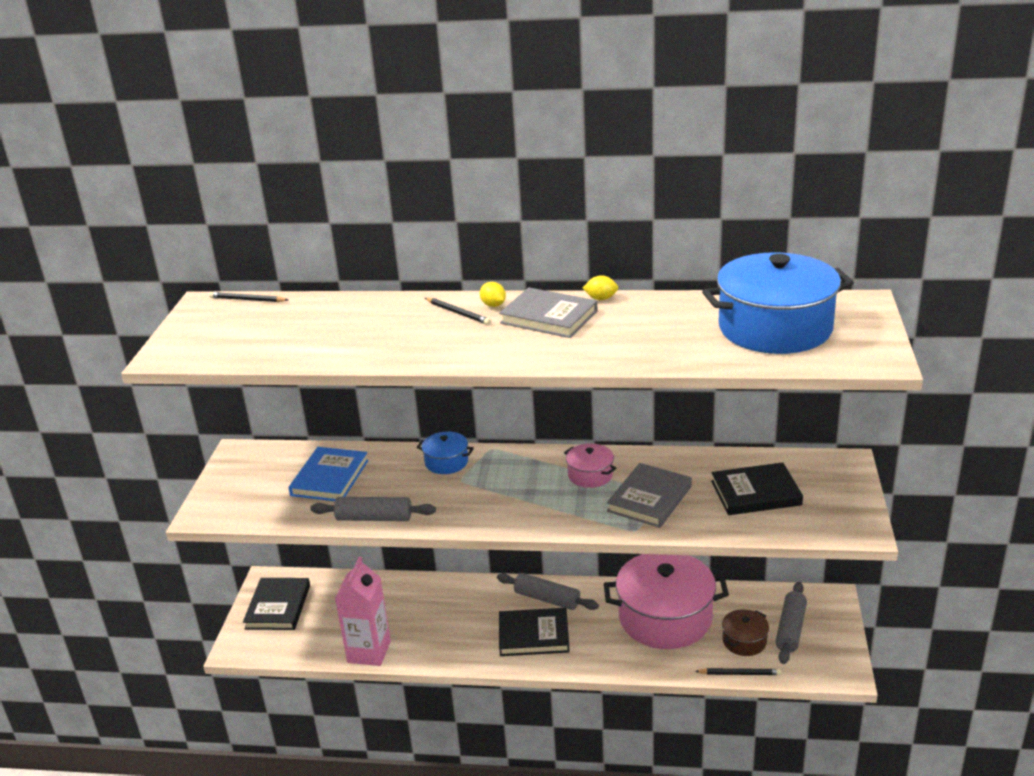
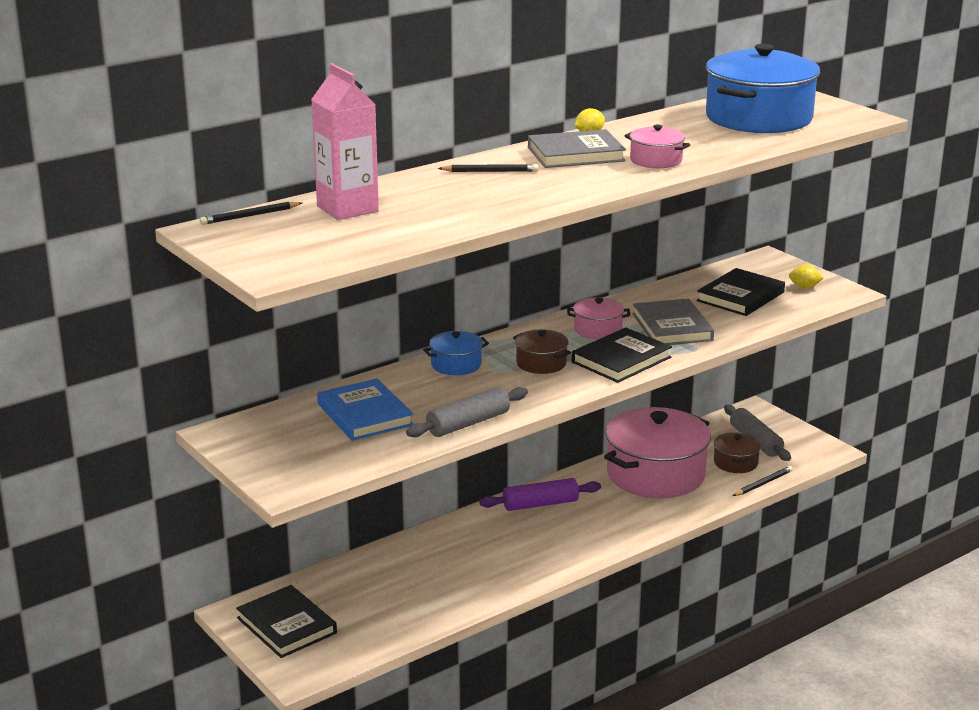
camera: 45 degrees left, 5 degrees down
pink carton [335,556,391,666] -> pink carton moved to [311,63,379,220]
yellow lemon [480,282,506,307] -> yellow lemon moved to [789,265,823,288]
grey rolling pin [497,573,599,610] -> purple rolling pin [479,478,601,511]
black book [499,608,570,656] -> black book moved to [572,328,672,383]
none -> brown pot [513,329,571,374]
none -> pink pot [625,125,690,168]

